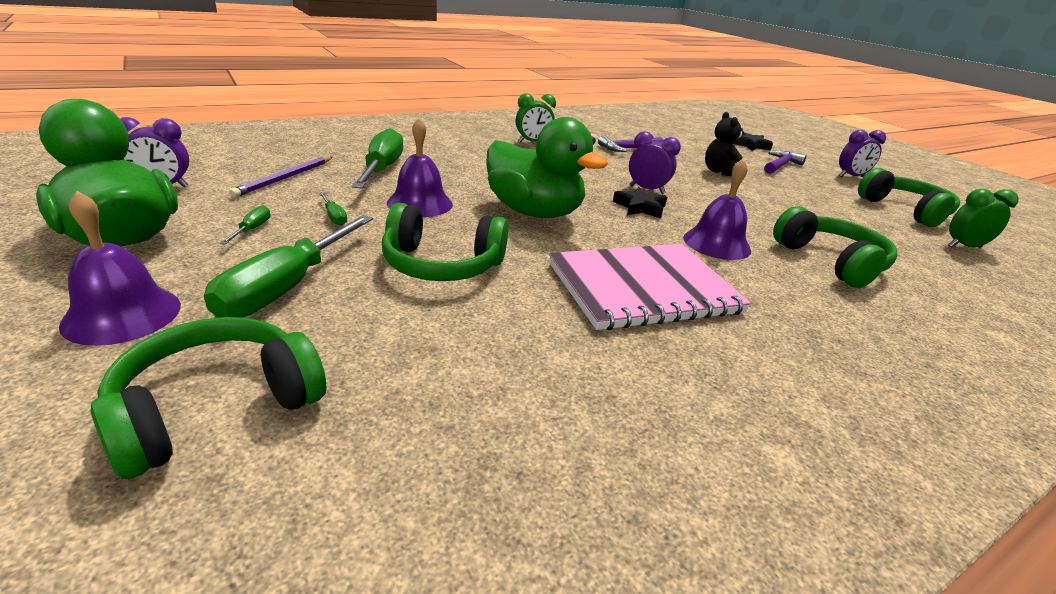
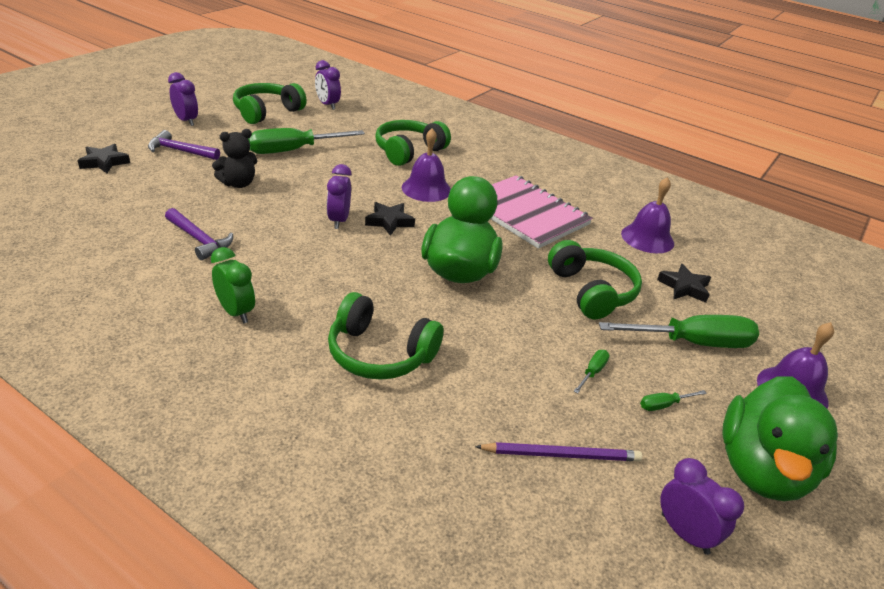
camera: 115 degrees left, 5 degrees up
green headphones [91,317,326,479] -> green headphones moved to [328,292,443,380]
green screwdriver [352,128,403,188] -> green screwdriver moved to [248,128,365,154]
purple bell [387,118,453,217] -> purple bell moved to [621,177,674,253]
green clock [948,189,1019,248] -> purple clock [315,60,341,110]
none -> black star [657,264,711,303]

